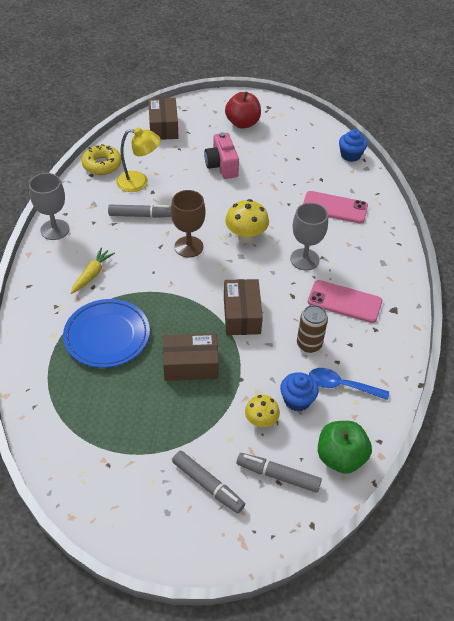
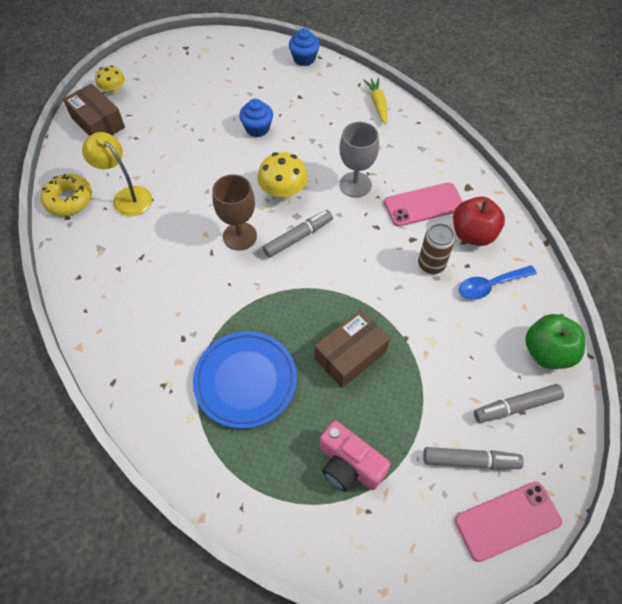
camera: 35 degrees left, 10 degrees up
grey goblet [29,173,69,240] -> none
yellow carrot [71,247,115,294] -> yellow carrot moved to [363,78,387,125]
grey marker [108,205,171,218] -> grey marker moved to [263,210,333,258]
yellow lamp [116,127,161,192] -> yellow lamp turned 105 degrees counterclockwise [82,132,152,216]
pink camera [204,132,239,179] -> pink camera moved to [320,421,391,491]
brown box [224,279,263,335] -> none
red apple [225,92,261,129] -> red apple moved to [453,197,505,246]
yellow mushroom [245,395,280,427] -> yellow mushroom moved to [95,65,125,96]
blue cupcake [280,372,319,411] -> blue cupcake moved to [239,99,273,137]
pink phone [303,191,368,224] -> pink phone moved to [455,481,562,562]

